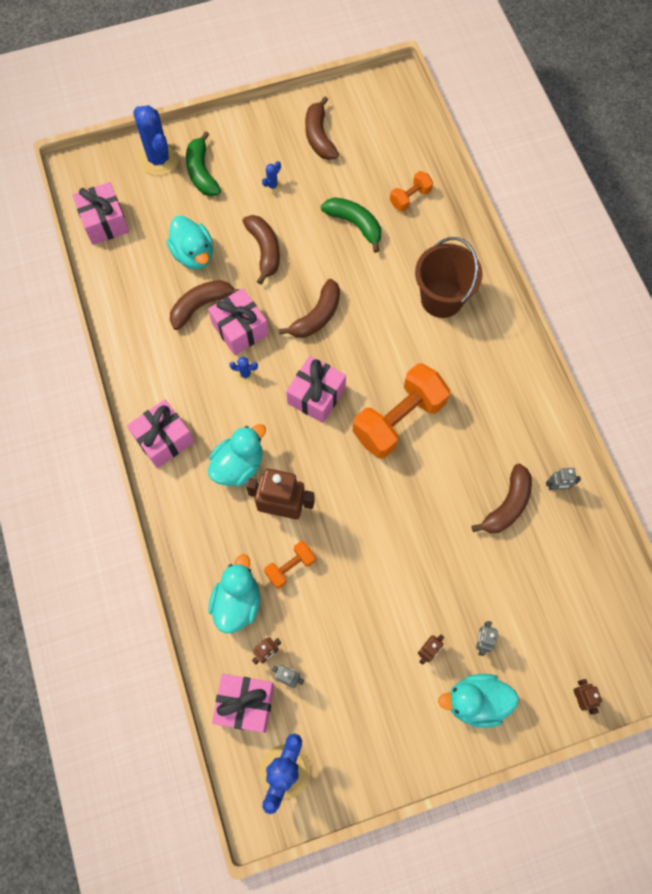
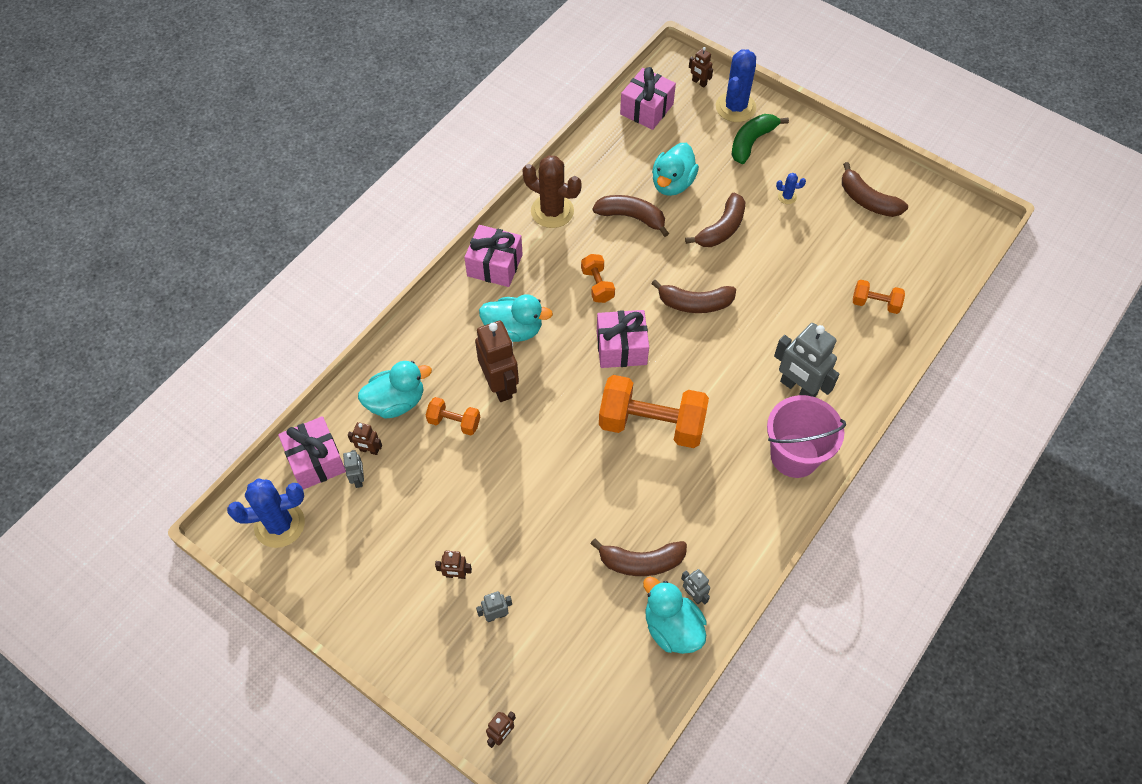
camera: 55 degrees right, 10 degrees down
pink gift [208,288,269,355] -> none
blue cactus [229,357,258,383] -> orange dumbbell [581,254,615,303]
brown banana [305,96,339,160] -> brown banana turned 90 degrees counterclockwise [842,162,908,217]
green banana [321,197,381,253] -> none
brown bucket [415,237,483,318] -> grey robot [774,323,840,397]
turquoise duck [438,674,519,728] -> turquoise duck moved to [643,577,707,654]
none -> brown cactus [522,155,582,228]
none -> brown robot [689,47,713,87]
none -> pink bucket [767,395,846,478]

